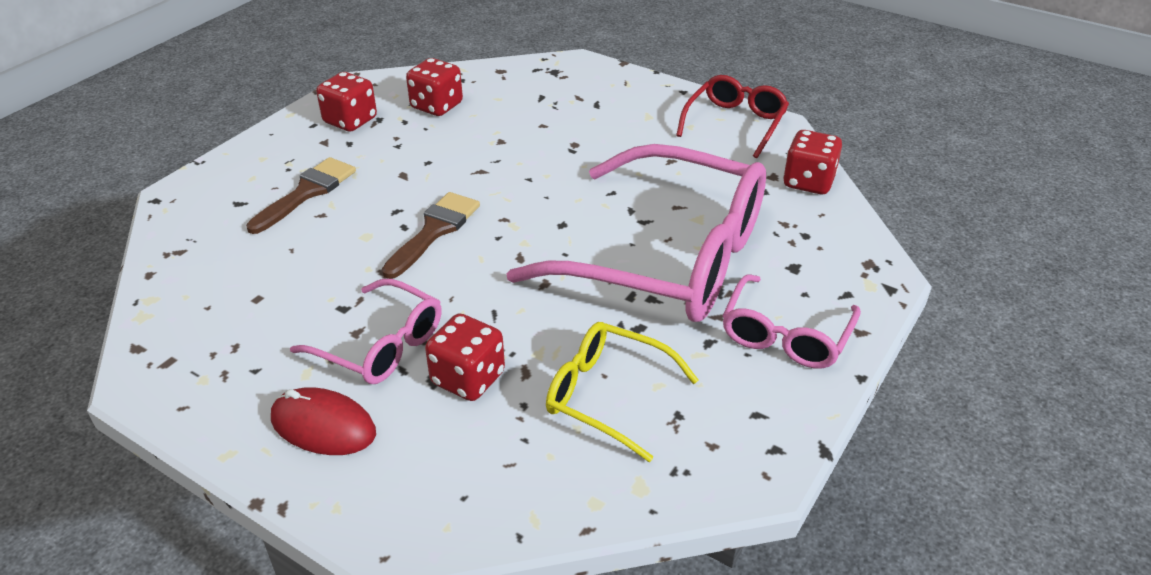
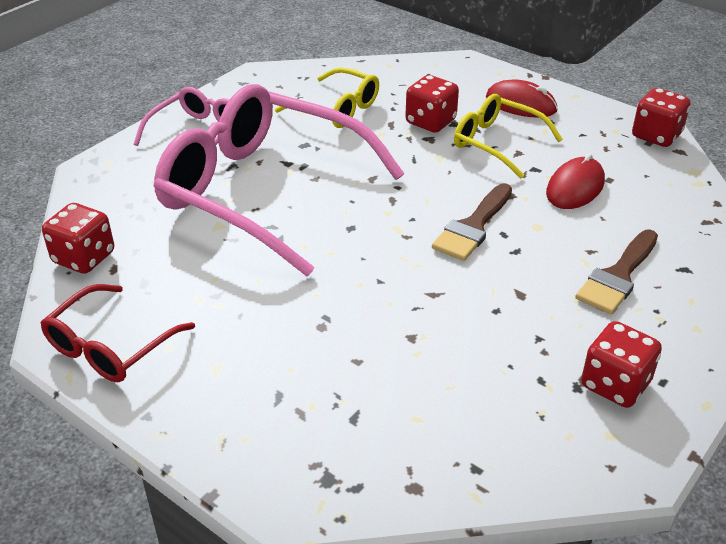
camera: 175 degrees left, 0 degrees up
pink glasses [290,279,441,384] -> yellow glasses [454,94,563,179]
red dice [406,58,463,116] -> red dice moved to [632,88,690,147]
none -> red mouse [546,154,605,209]

